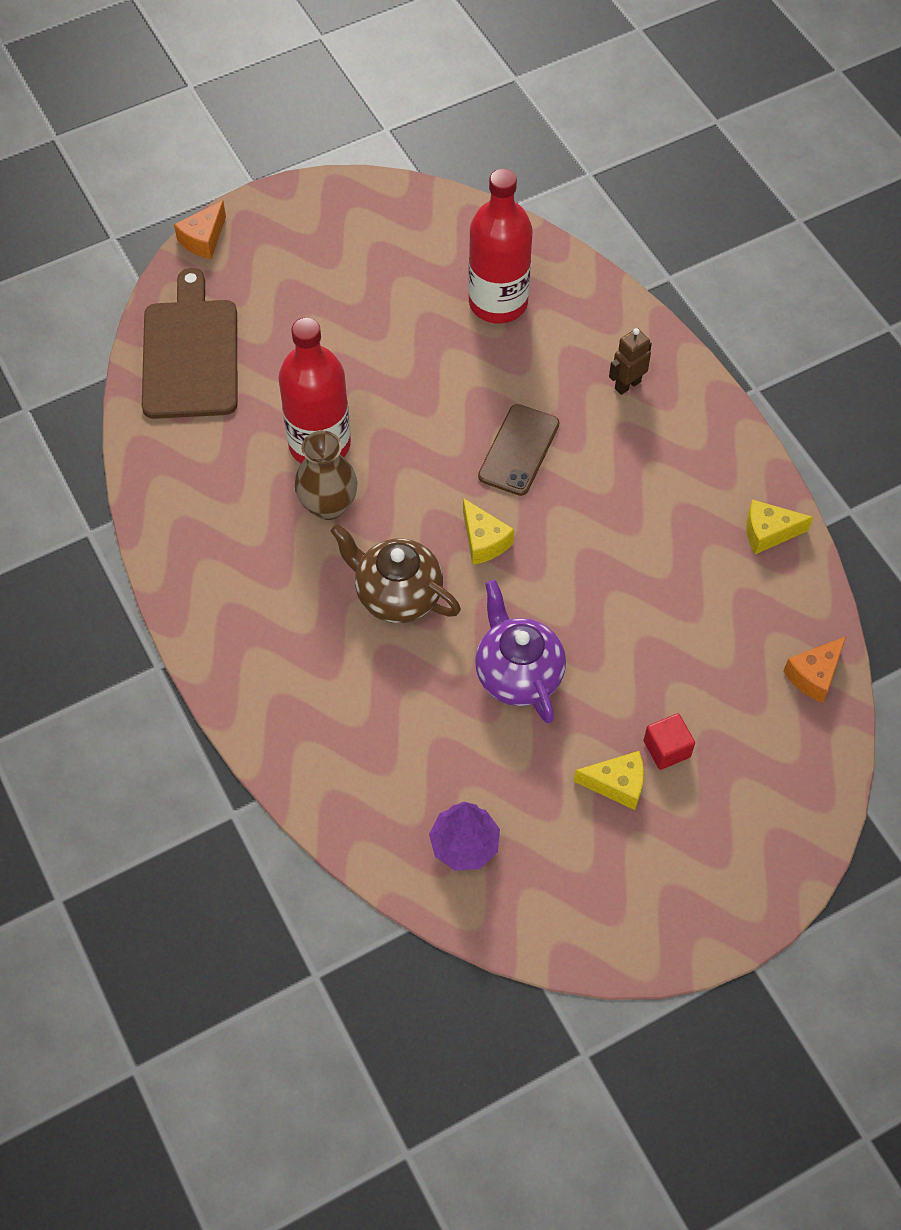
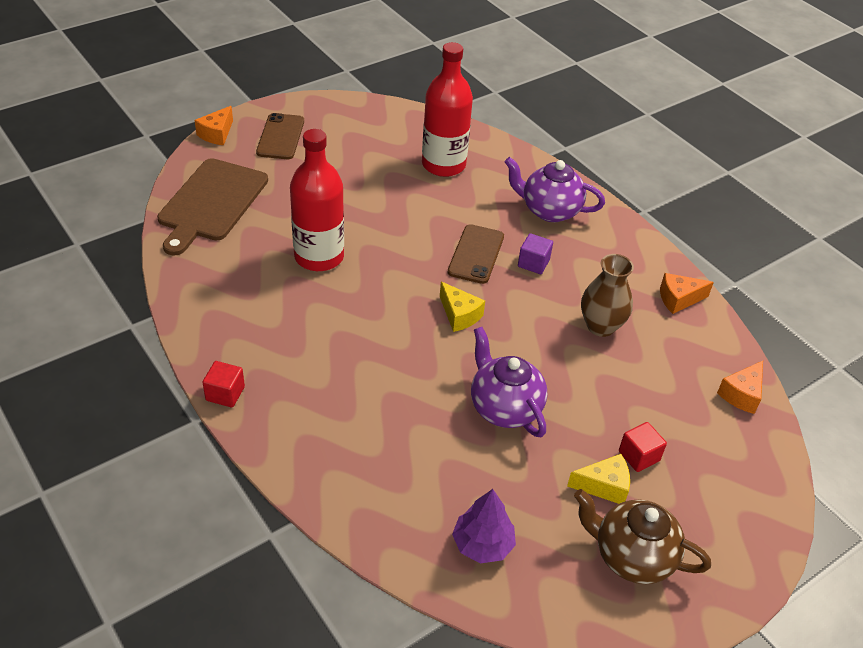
camera: 10 degrees left, 15 degrees down
brown cutting board [142,268,237,419] -> brown cutting board turned 150 degrees counterclockwise [157,158,268,256]
brown vase [295,431,358,520] -> brown vase moved to [581,254,634,337]
brown teapot [330,524,461,623] -> brown teapot moved to [574,489,711,584]
brown robot [609,328,652,395] -> purple teapot [505,157,605,222]
yellow cheese [746,500,813,554] -> orange cheese [660,273,714,314]
none -> red cube [202,361,245,408]
none -> brown phone [256,113,304,159]
none -> purple cube [518,233,553,274]

